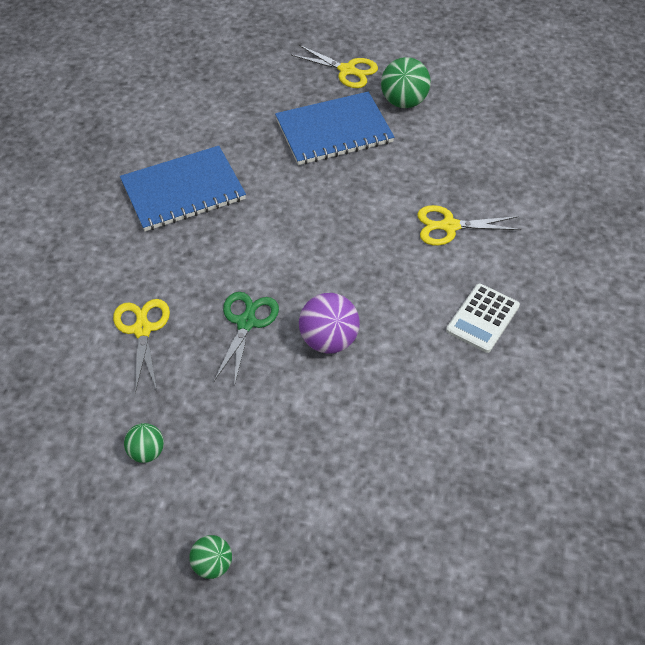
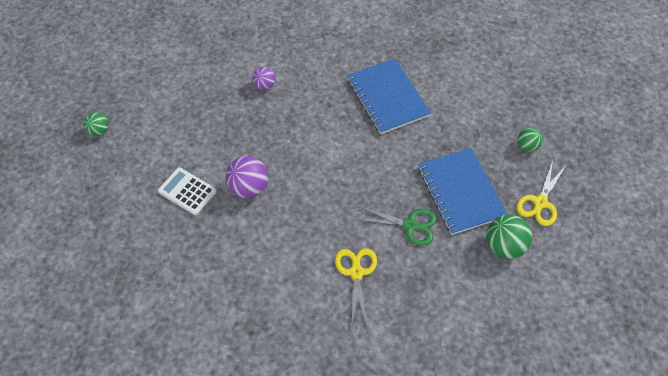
camera: 90 degrees right, 5 degrees up
yellow scissors [113,299,170,393] -> purple ball [252,67,275,90]
green ball [124,423,164,463] -> green ball moved to [518,128,543,152]
green scissors [214,292,279,387] -> green scissors moved to [355,207,437,245]
white calculator [446,284,520,353] -> white calculator moved to [158,167,217,215]

